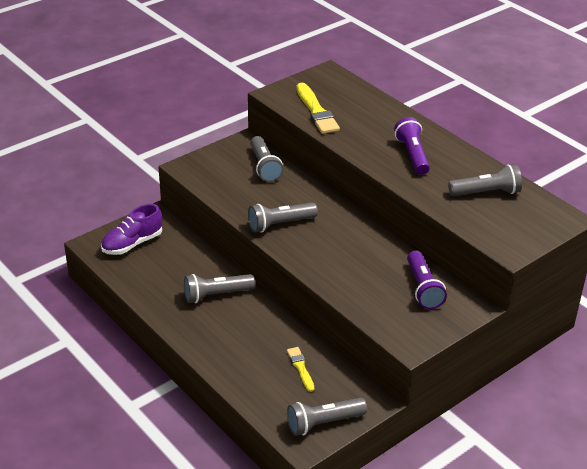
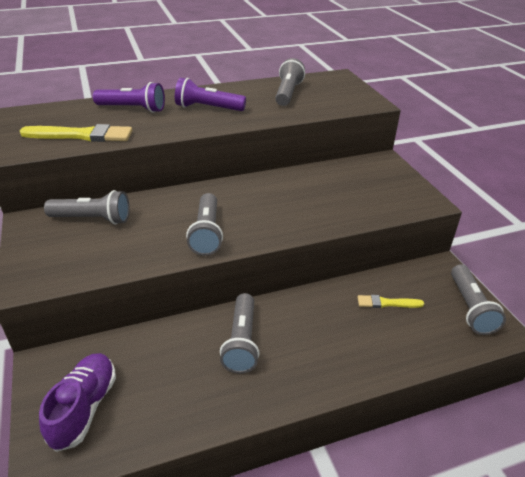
camera: 70 degrees left, 0 degrees up
purple shoe [101,204,162,255] -> purple shoe turned 150 degrees counterclockwise [39,353,116,452]
purple flashlight [407,250,447,309] -> purple flashlight moved to [93,82,165,113]

